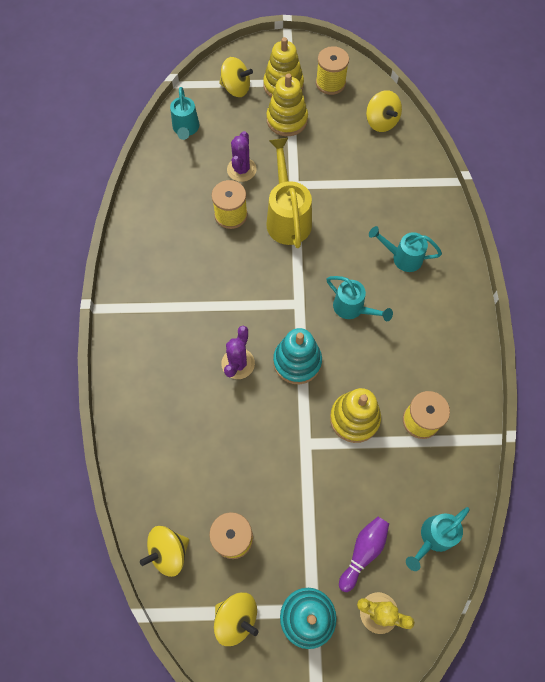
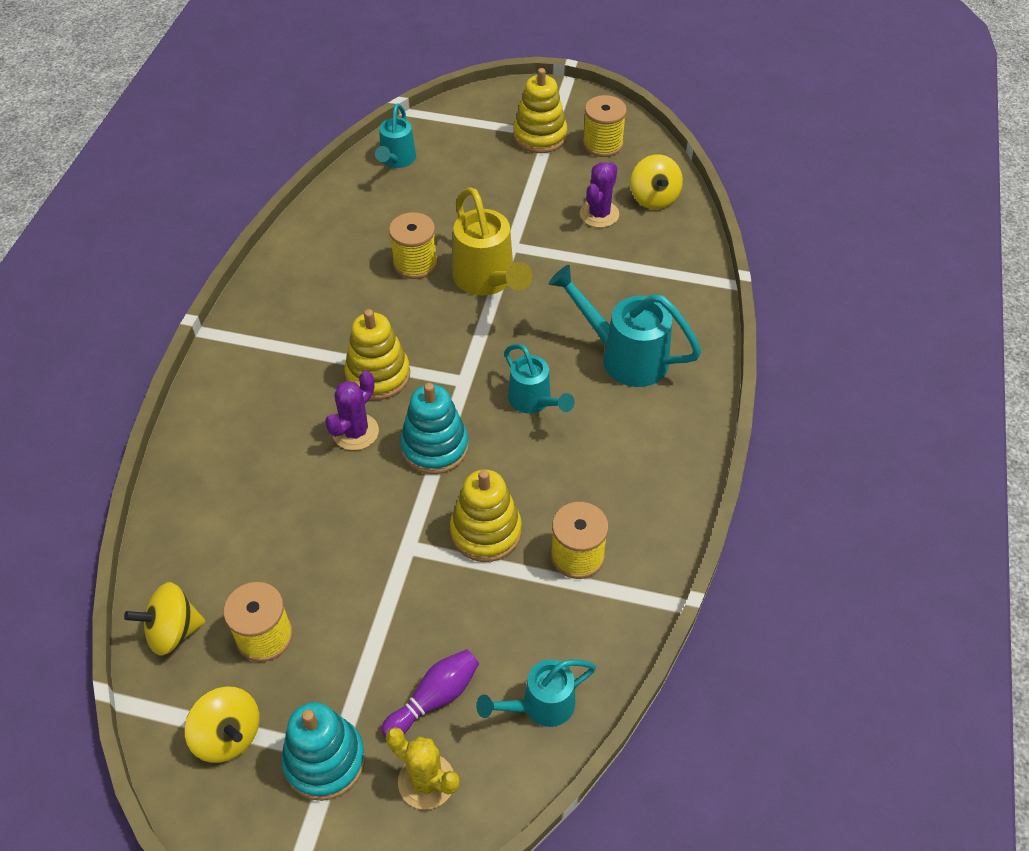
camera: 15 degrees right, 15 degrees down
yellow spinning top [219,57,253,97] -> none
purple cactus [227,131,257,182] -> purple cactus moved to [580,162,619,228]
yellow stacking toy [266,73,308,136] -> yellow stacking toy moved to [344,309,410,400]
yellow watering can [266,138,312,248] -> yellow watering can turned 150 degrees clockwise [452,187,533,296]
turquoise watering can [369,226,442,272] -> turquoise watering can [549,265,701,387], size x1.58

